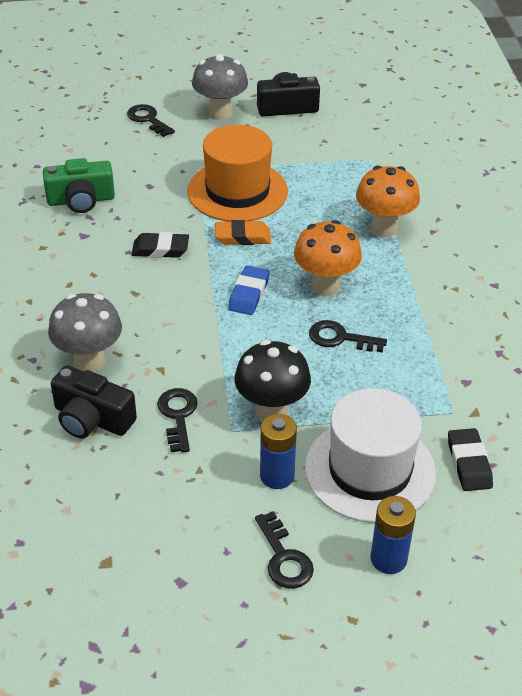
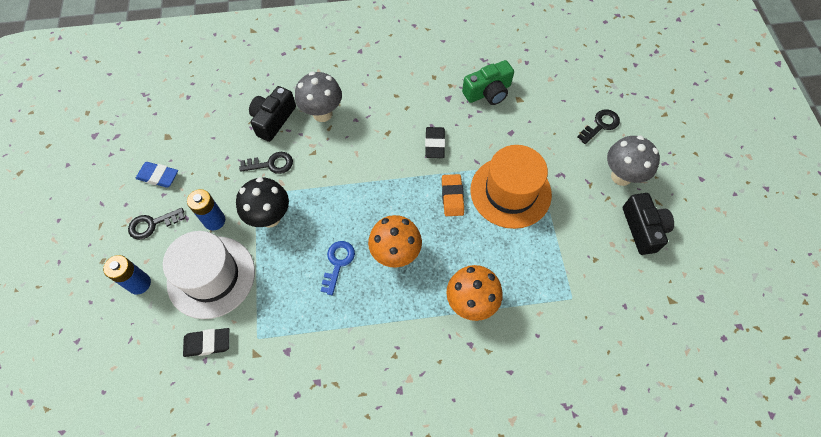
camera: 90 degrees right, 20 degrees up
green camera [43,158,115,213] -> green camera turned 105 degrees counterclockwise [462,60,514,105]
blue eraser [228,265,269,315] -> blue eraser moved to [136,162,178,188]
black key [309,320,387,352] -> blue key [321,241,355,295]

